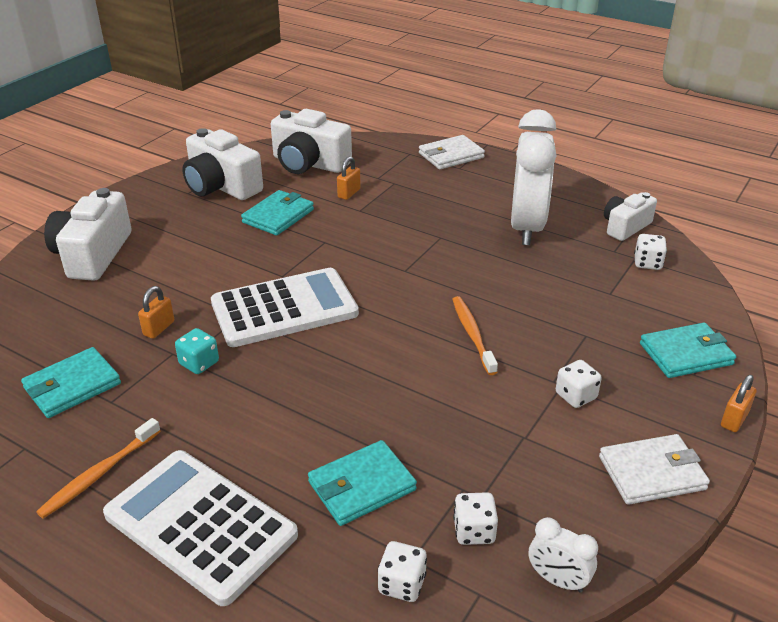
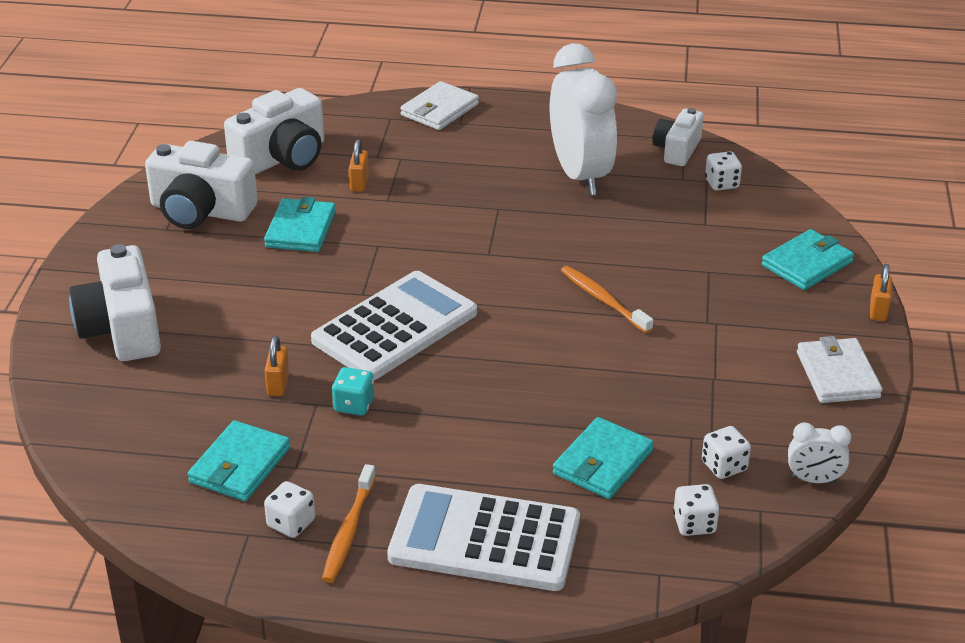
camera: 25 degrees left, 0 degrees up
white camera [271,109,352,174] -> white camera turned 45 degrees counterclockwise [224,88,324,175]
white dice [556,360,602,408] -> white dice moved to [264,481,315,538]
white wallet [599,434,710,505] -> white wallet turned 60 degrees counterclockwise [797,336,882,403]

